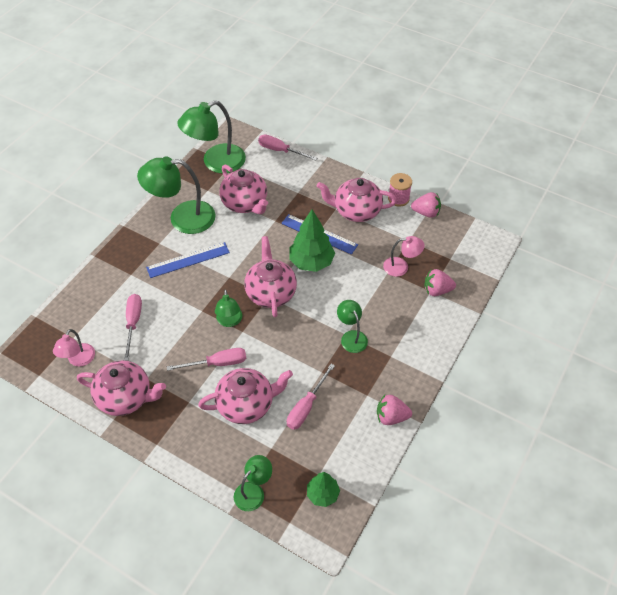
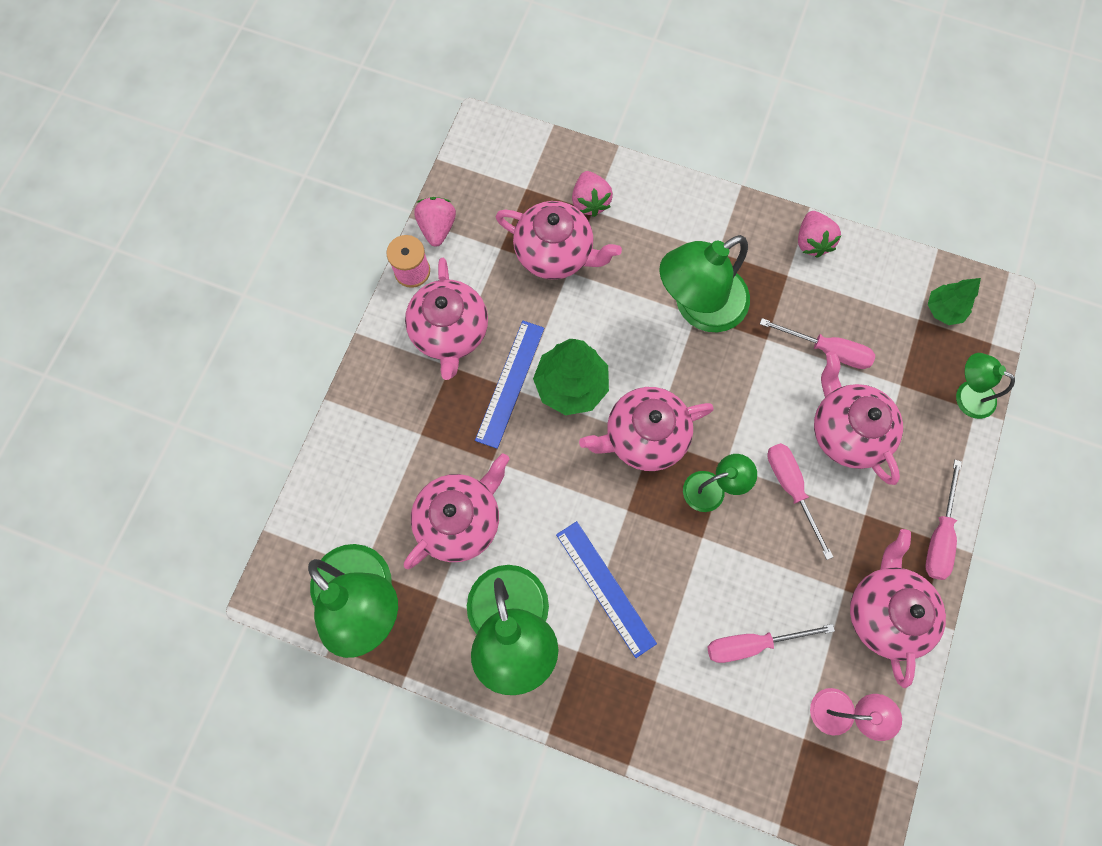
camera: 100 degrees left, 20 degrees up
pink screwdriver [258,135,317,161] -> pink screwdriver moved to [925,460,962,580]
green lamp [337,300,368,353] -> green lamp [659,235,750,332], size x1.89
pink lamp [383,236,425,277] -> pink teapot [495,201,622,280]

